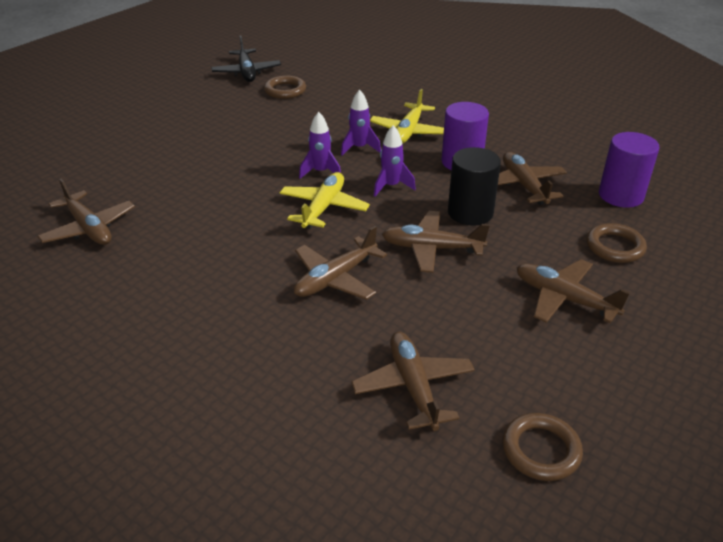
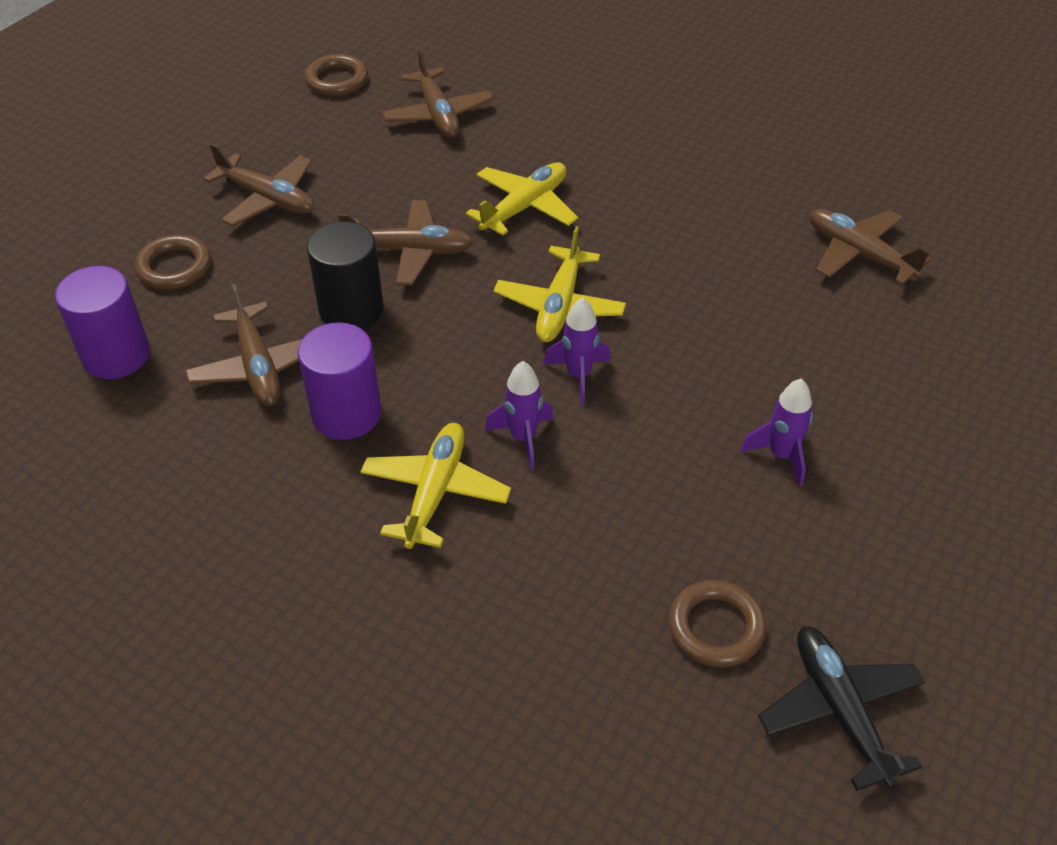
camera: 175 degrees right, 10 degrees up
brown plane [294,226,387,300] -> yellow plane [466,162,578,236]
purple rocket [374,125,416,196] -> purple rocket moved to [740,378,813,486]

